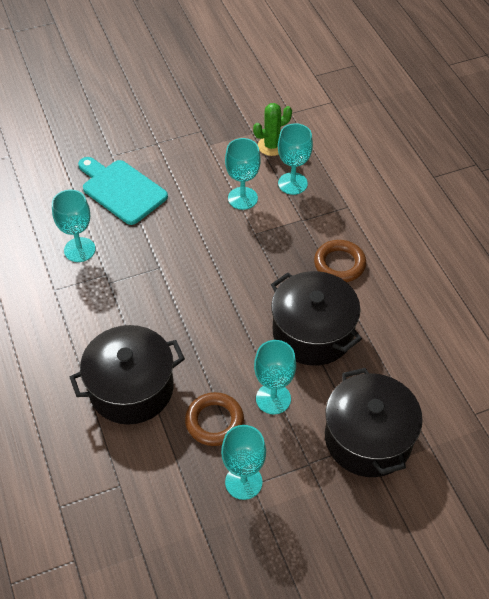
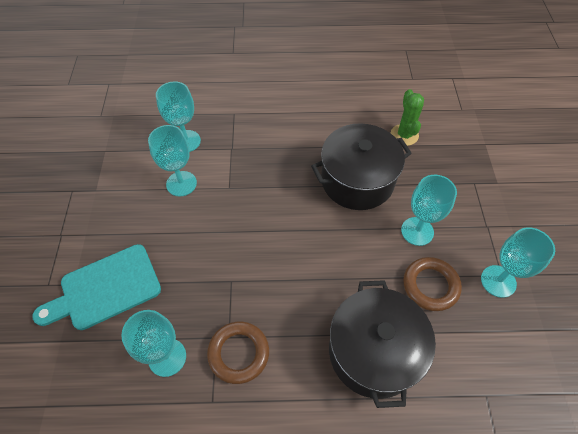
camera: 70 degrees left, 5 degrees up
green cactus [253,103,292,156] -> green cactus moved to [391,89,424,146]
brown ring [314,240,366,282] -> brown ring moved to [207,322,269,384]
black pot [325,368,423,477] -> none

